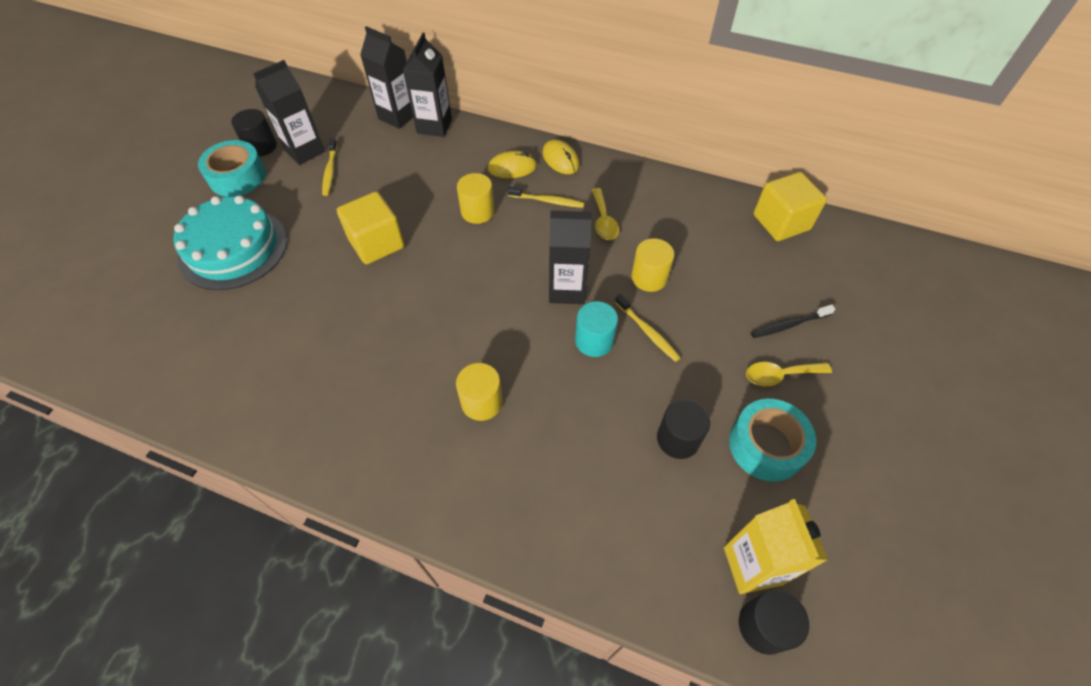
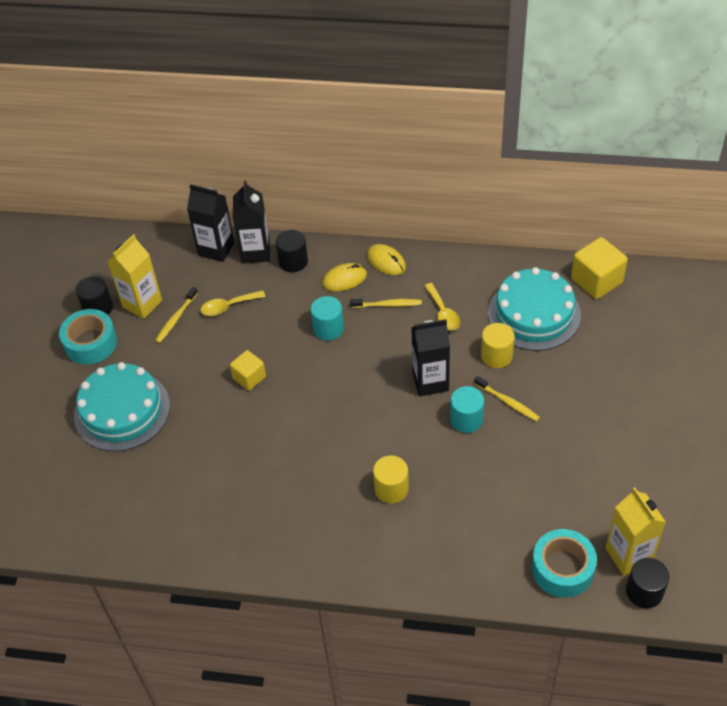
camera: 10 degrees left, 5 degrees down
black carton [253,60,325,165] -> yellow carton [107,234,162,319]
yellow toothbrush [322,138,337,196] -> yellow toothbrush turned 45 degrees clockwise [155,287,198,343]
yellow cube [337,192,404,264] -> yellow cube [230,350,266,391], size x0.62
yellow cylinder [457,173,495,224] -> turquoise cylinder [311,296,344,340]
black cylinder [657,400,710,459] -> black cylinder moved to [275,230,308,272]
turquoise tape [729,399,816,482] -> turquoise tape moved to [532,529,597,598]
yellow spoon [746,362,832,386] -> yellow spoon moved to [201,290,266,316]
black toothbrush [751,304,835,338] -> none
none -> turquoise cake [488,267,581,351]

